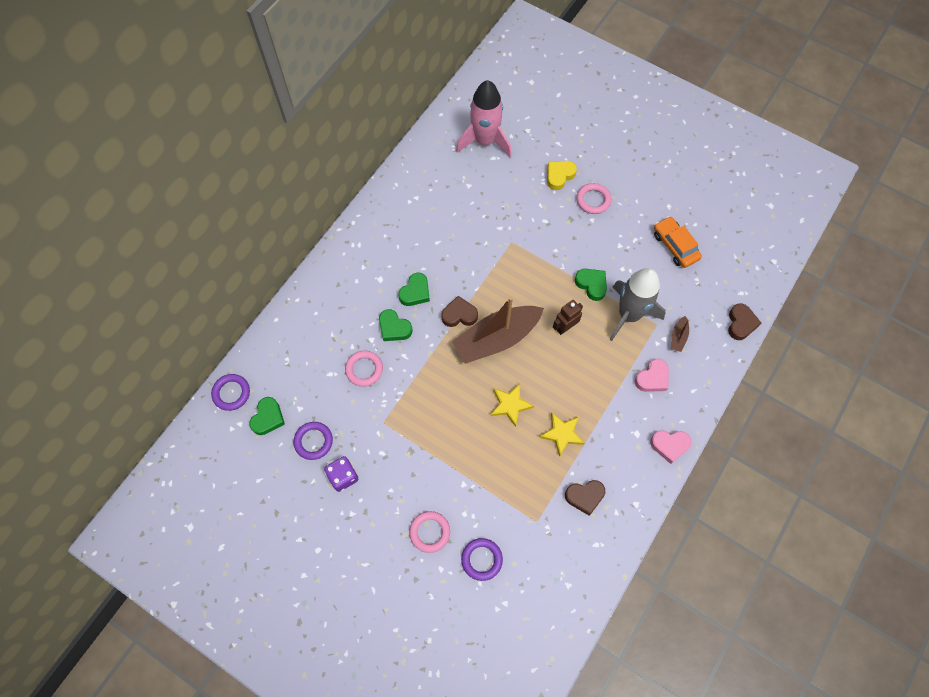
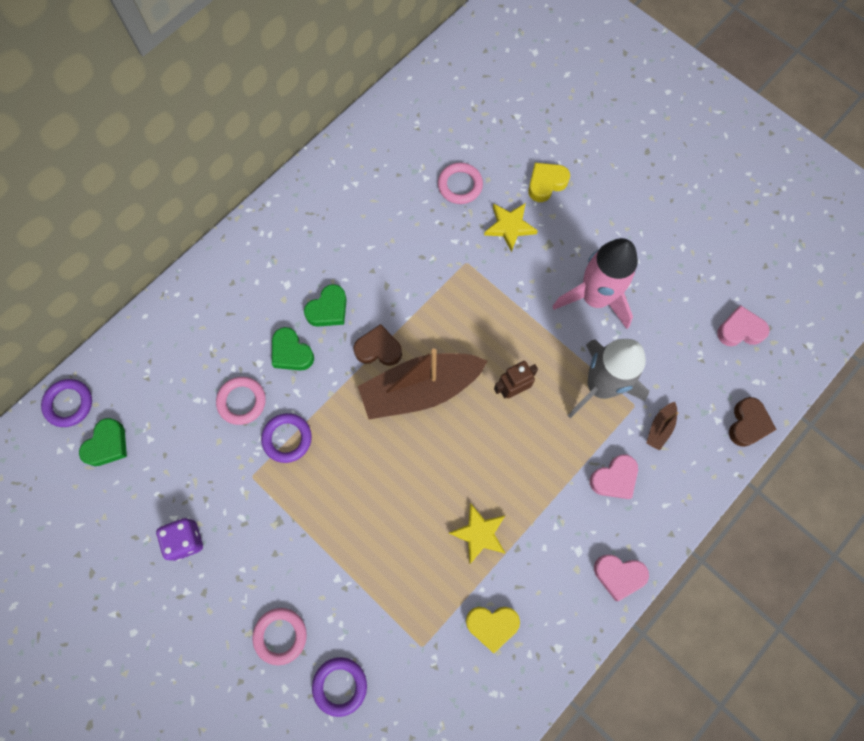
camera: 10 degrees right, 5 degrees up
purple ring [293,422,333,460] -> purple ring moved to [261,413,312,463]
pink rocket [456,80,512,157] -> pink rocket moved to [552,238,638,329]
yellow star [491,384,534,427] -> yellow star moved to [484,203,538,252]
brown heart [565,480,605,516] -> yellow heart [466,607,520,653]
green heart [575,269,607,301] -> none
pink ring [577,183,611,214] -> pink ring moved to [438,163,483,204]
orange car [654,216,702,268] -> none
none -> pink heart [717,305,769,346]

